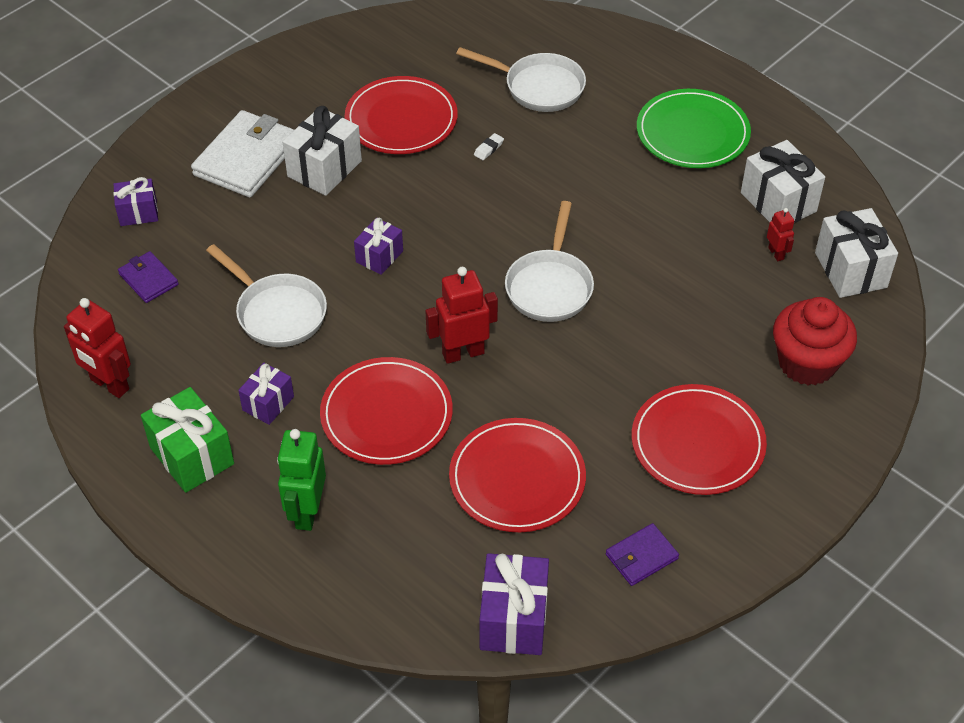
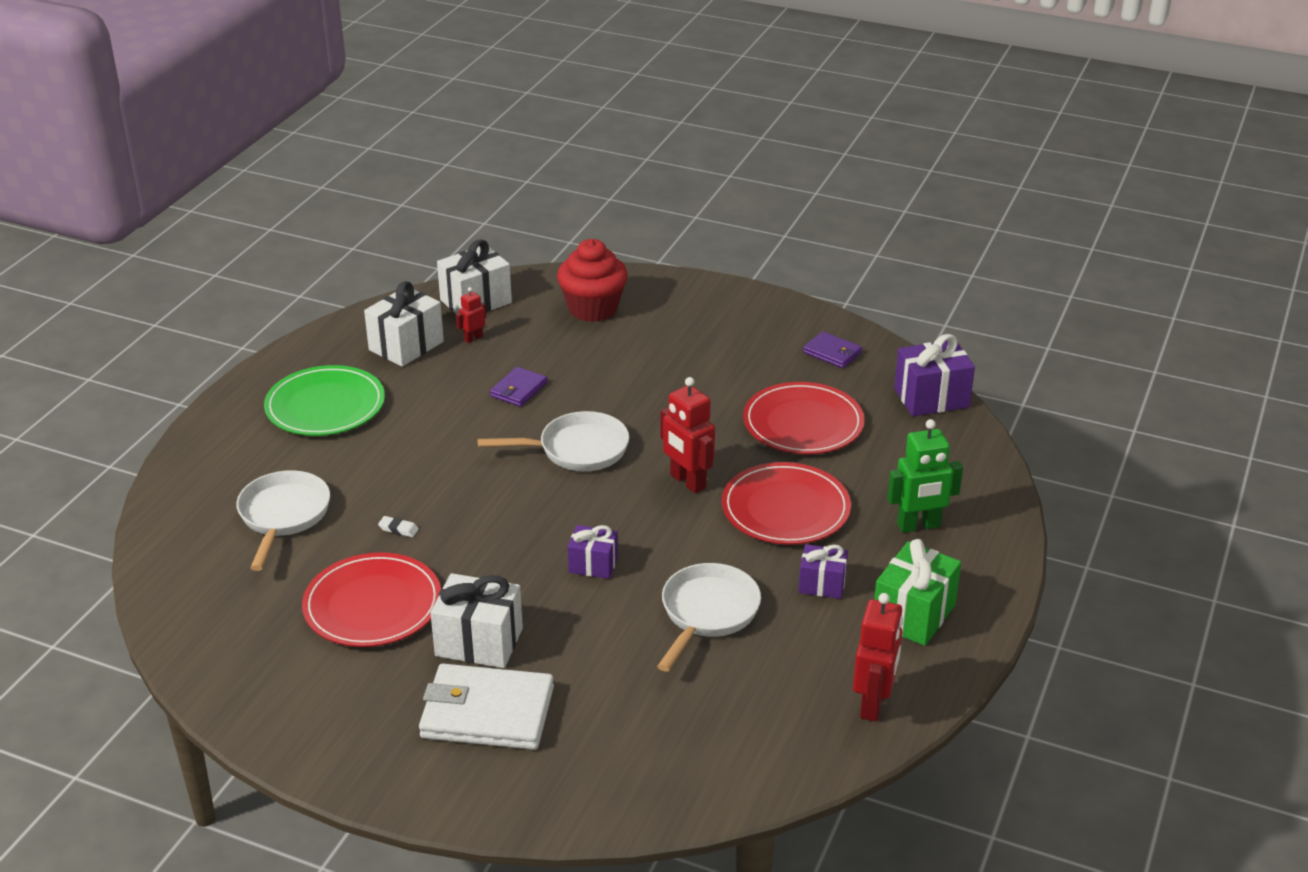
camera: 110 degrees left, 15 degrees down
purple gift [114,177,158,226] -> none
purple wallet [118,251,179,303] -> purple wallet moved to [490,367,547,407]
red plate [632,384,767,495] -> none

